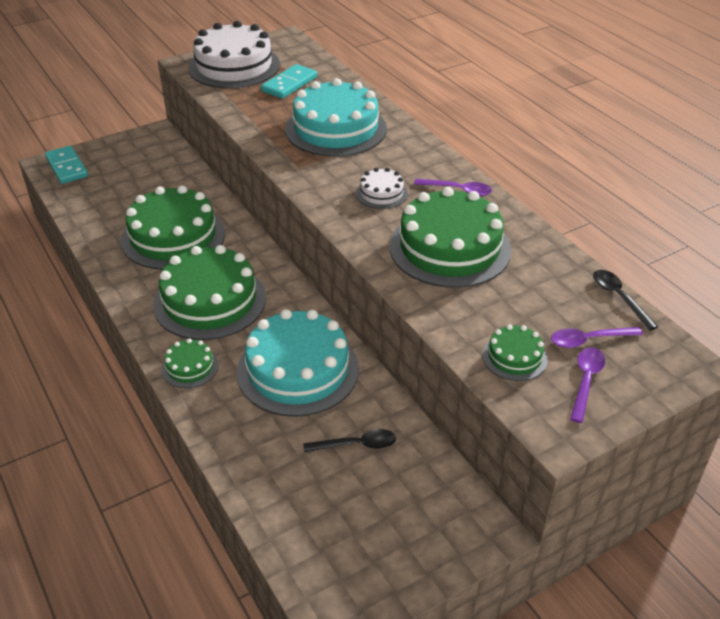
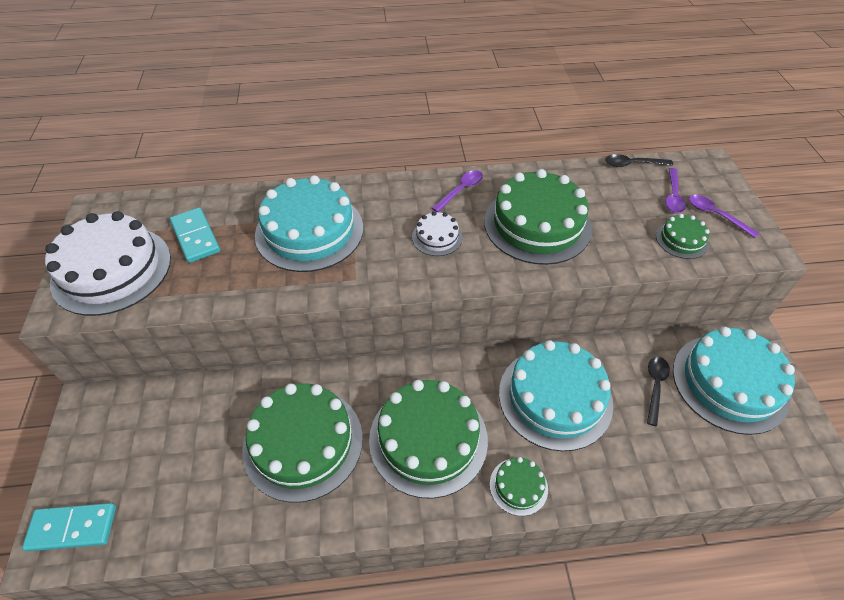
camera: 65 degrees left, 10 degrees up
none -> turquoise cake [673,327,795,435]

